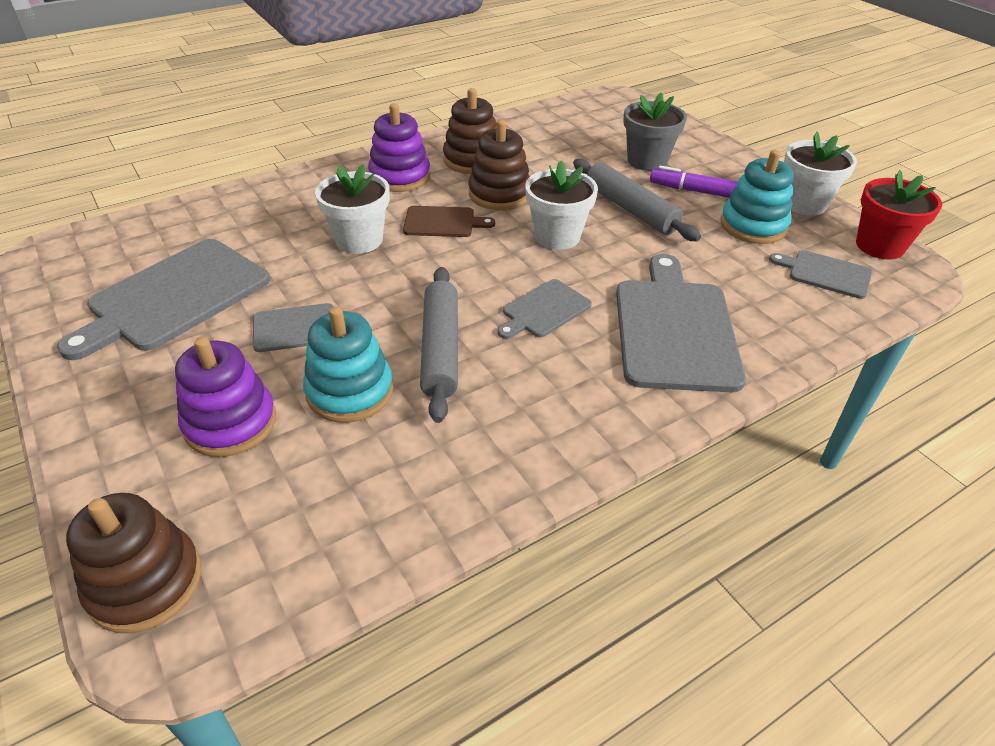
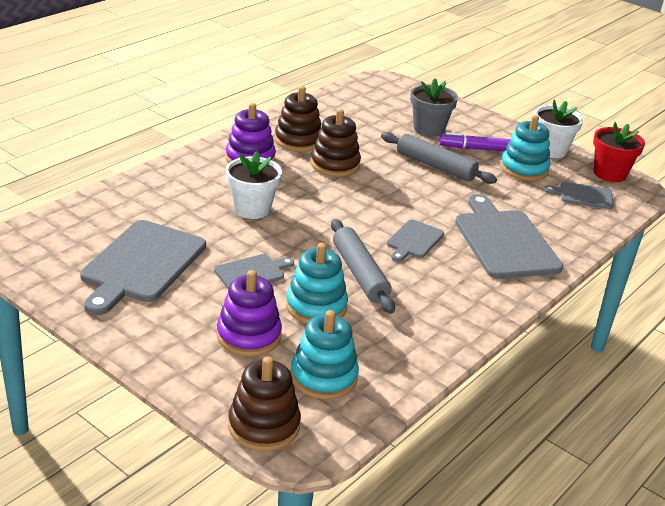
camera: 20 degrees left, 10 degrees down
brown cutting board [403,206,495,237] -> none
white flower pot [525,161,598,250] -> none
none -> turquoise stacking toy [291,310,359,400]

